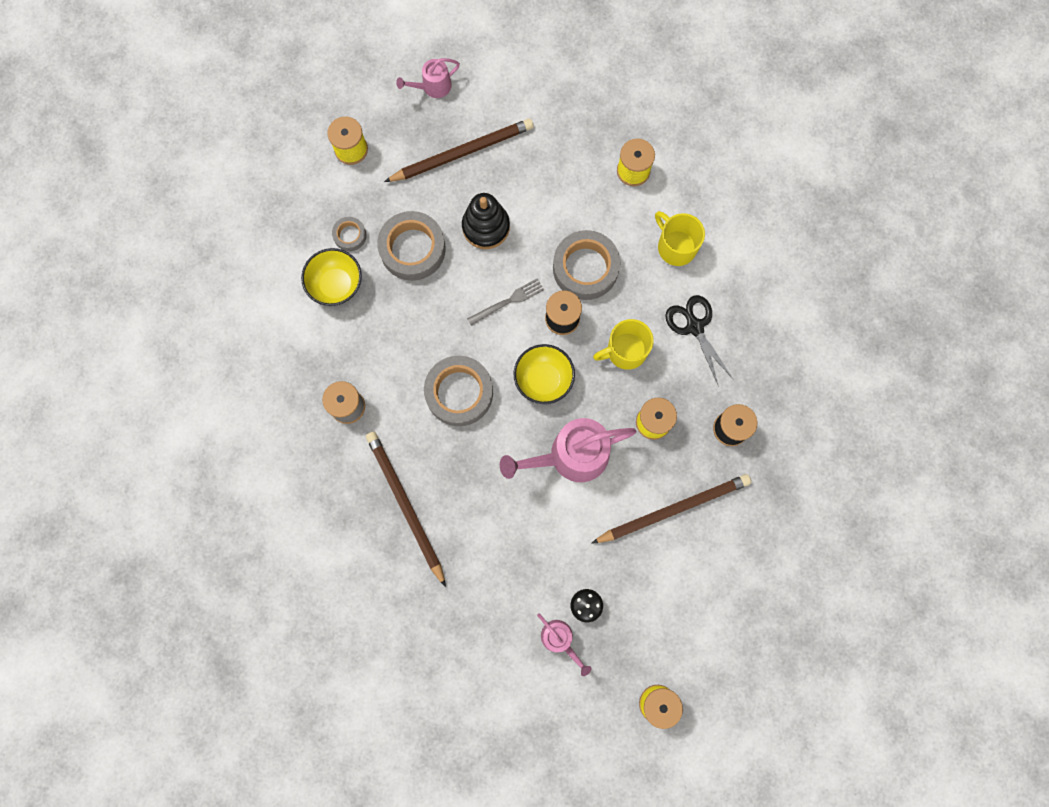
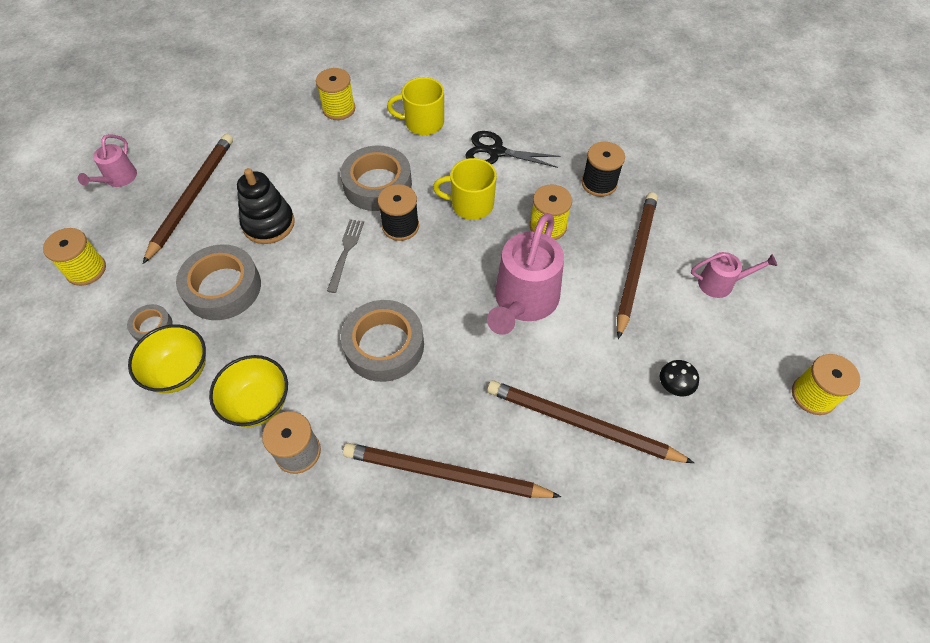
camera: 50 degrees left, 20 degrees down
yellow bowl [514,344,575,404] -> yellow bowl moved to [209,355,288,427]
pink watering can [537,613,592,676] -> pink watering can moved to [691,252,777,298]
yellow mug [593,319,654,370] -> yellow mug turned 75 degrees clockwise [433,158,497,220]
none -> brown pencil [487,380,694,463]

